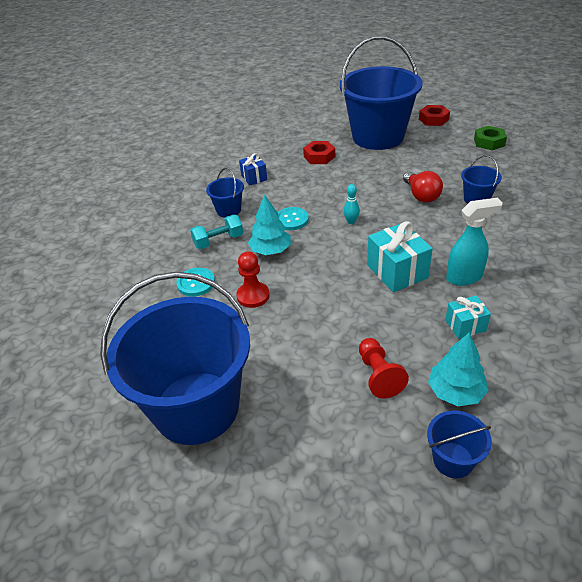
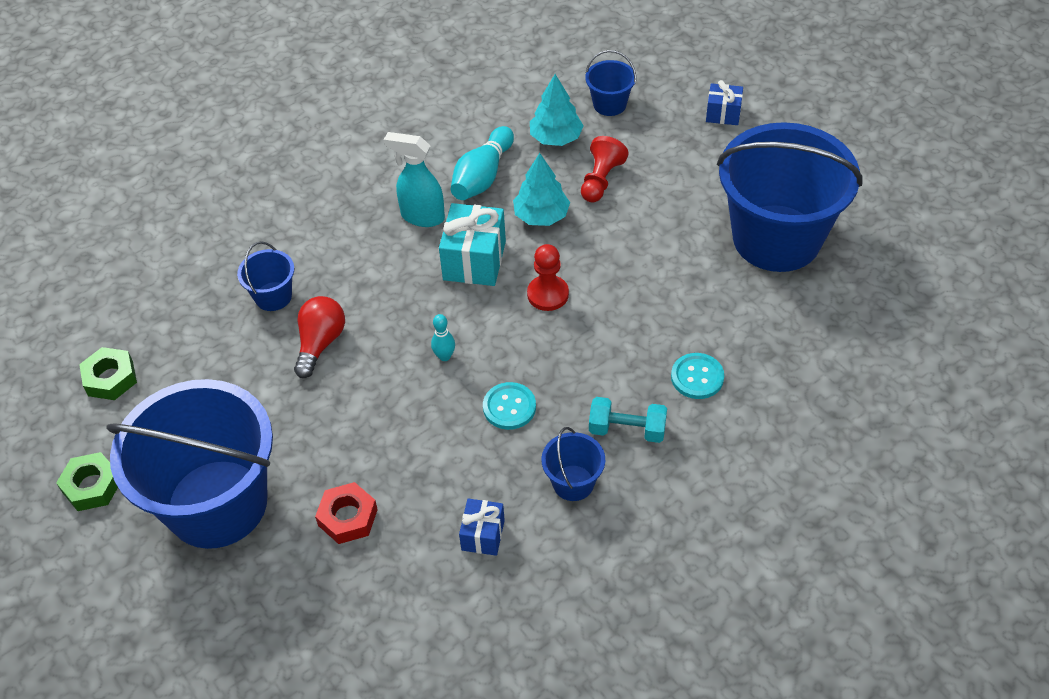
camera: 145 degrees left, 10 degrees up
red pawn [236,252,270,308] -> red pawn moved to [527,244,569,311]
turquoise tree [248,194,291,255] -> turquoise tree moved to [513,153,570,226]
red nut [419,105,450,126] -> green nut [56,452,118,511]
turquoise gift [445,295,491,339] -> turquoise bowling pin [451,126,514,200]
none -> blue gift [706,80,743,125]

